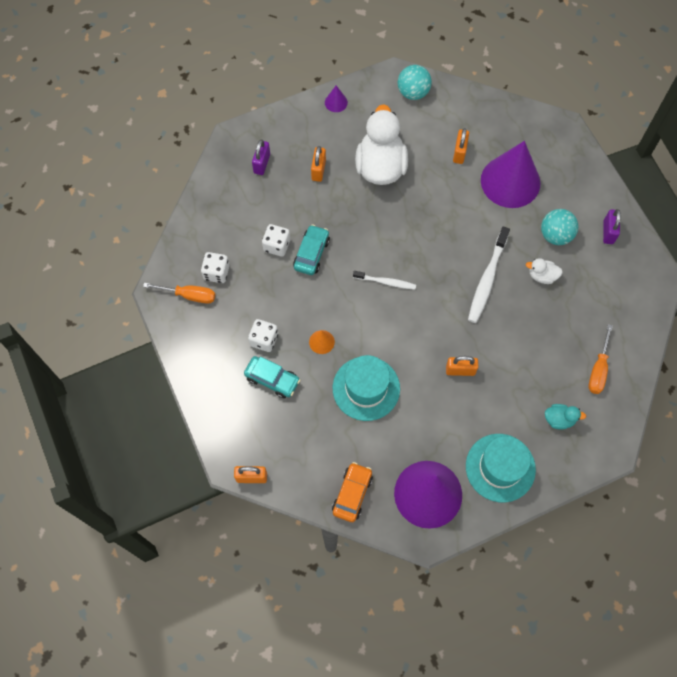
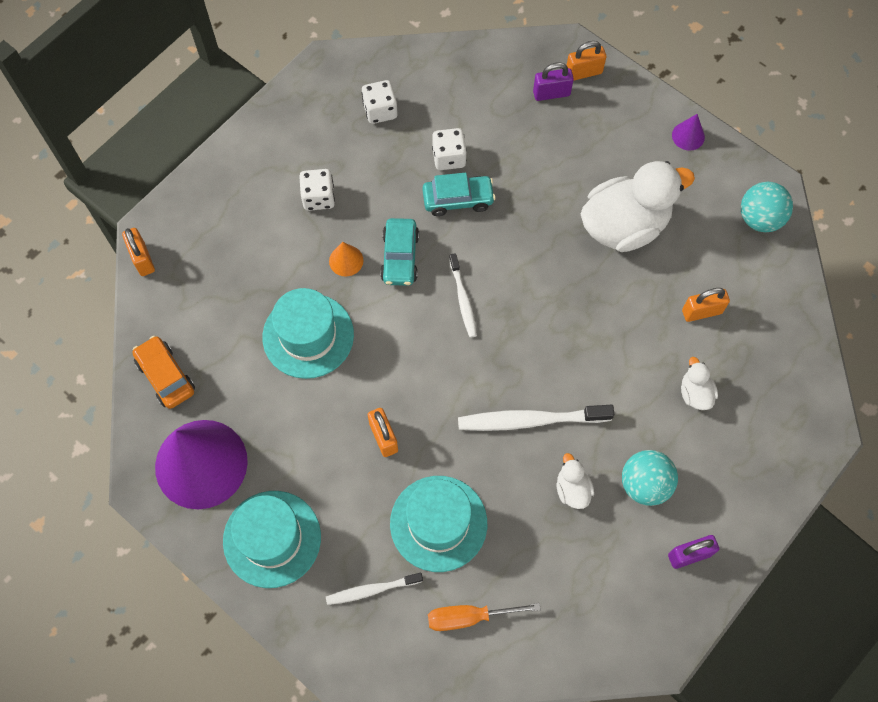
camera: 65 degrees right, 0 degrees up
orange screwdriver [143,283,215,304] -> none
turquoise car [244,356,300,399] -> turquoise car moved to [380,218,419,286]
orange padlock [311,146,326,182] -> orange padlock moved to [567,41,606,81]
orange car [332,462,373,522] -> orange car turned 120 degrees counterclockwise [133,336,195,409]
purple cone [481,141,540,208] -> white duck [681,357,718,410]
turquoise duck [545,404,586,430] -> white toothbrush [326,573,423,605]
none -> turquoise hat [390,476,487,572]

